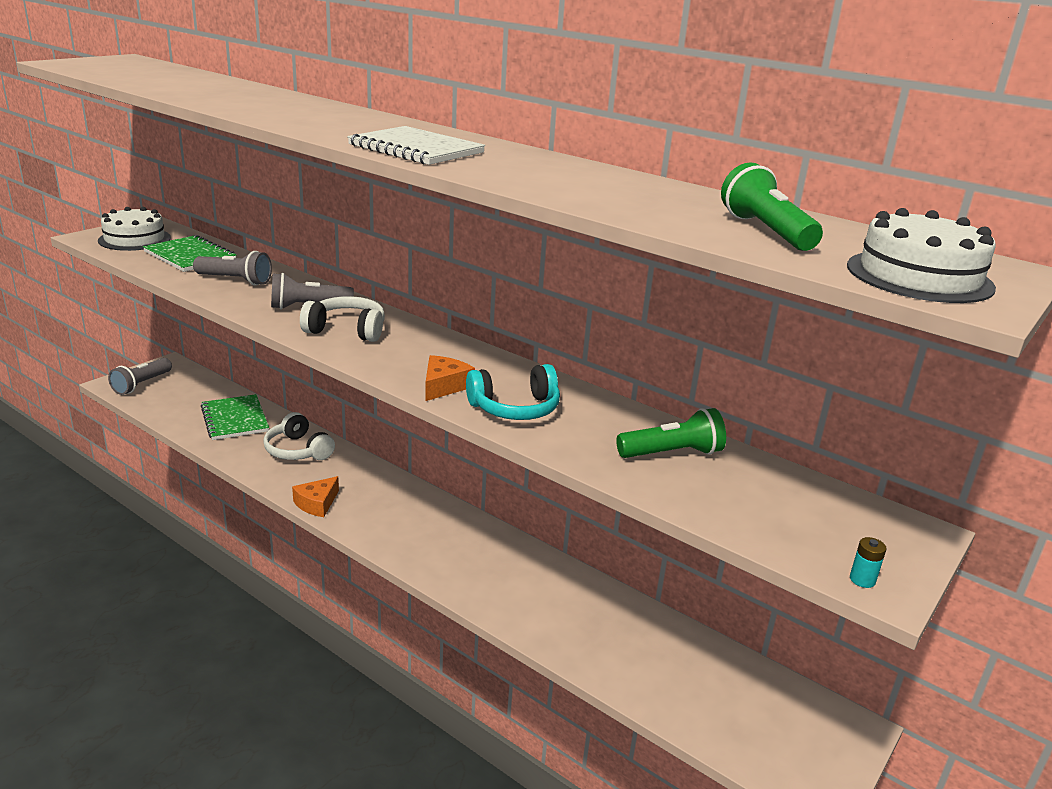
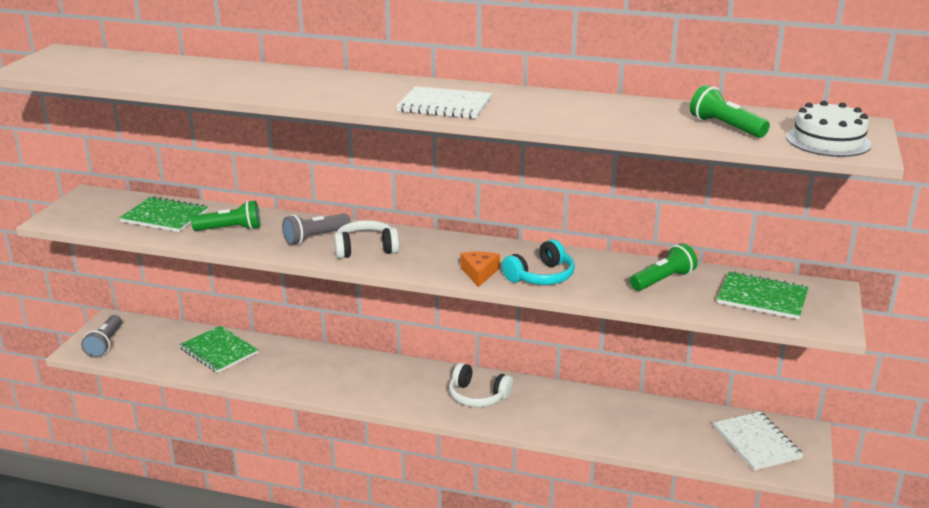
camera: 20 degrees left, 0 degrees up
white cake [98,207,171,251] -> none
grey flashlight [193,251,272,285] -> green flashlight [191,200,261,231]
white headphones [263,412,335,460] -> white headphones moved to [449,363,513,407]
orange cheese [292,476,339,517] -> none
turquoise battery [850,537,886,588] -> none
none -> white notebook [713,412,803,470]
none -> green notebook [717,271,809,319]

